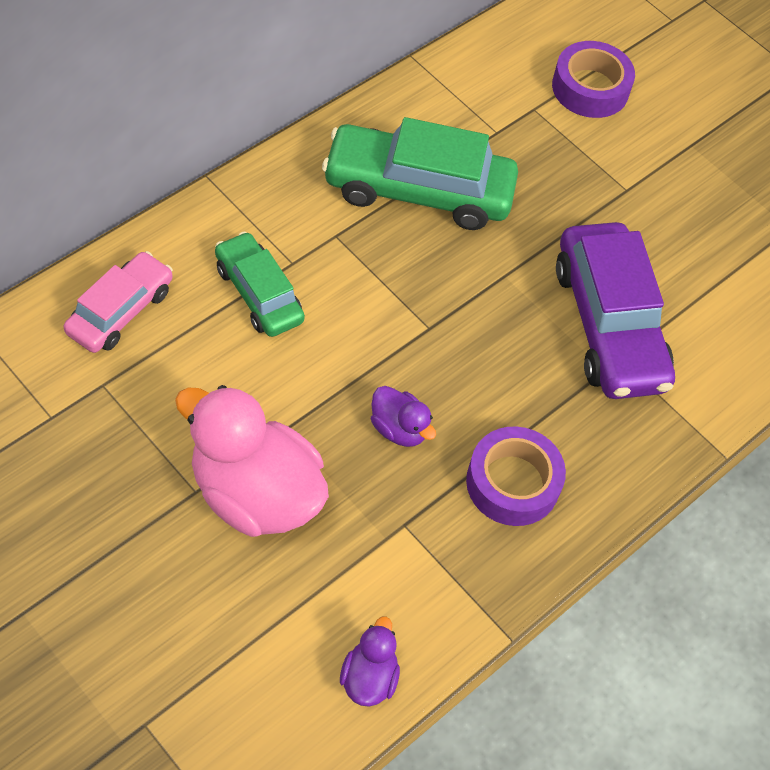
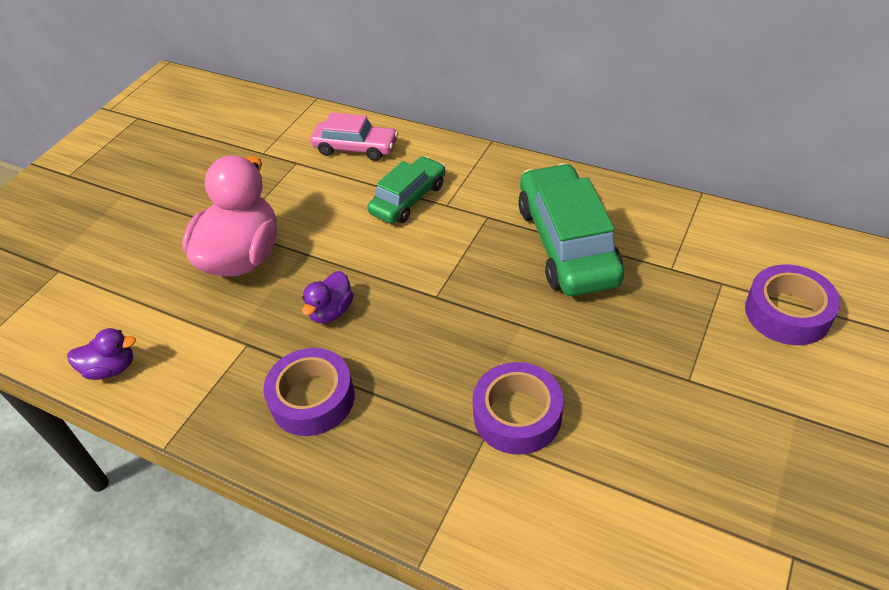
camera: 80 degrees right, 10 degrees down
purple car [556,222,675,399] -> purple tape [473,362,563,455]

